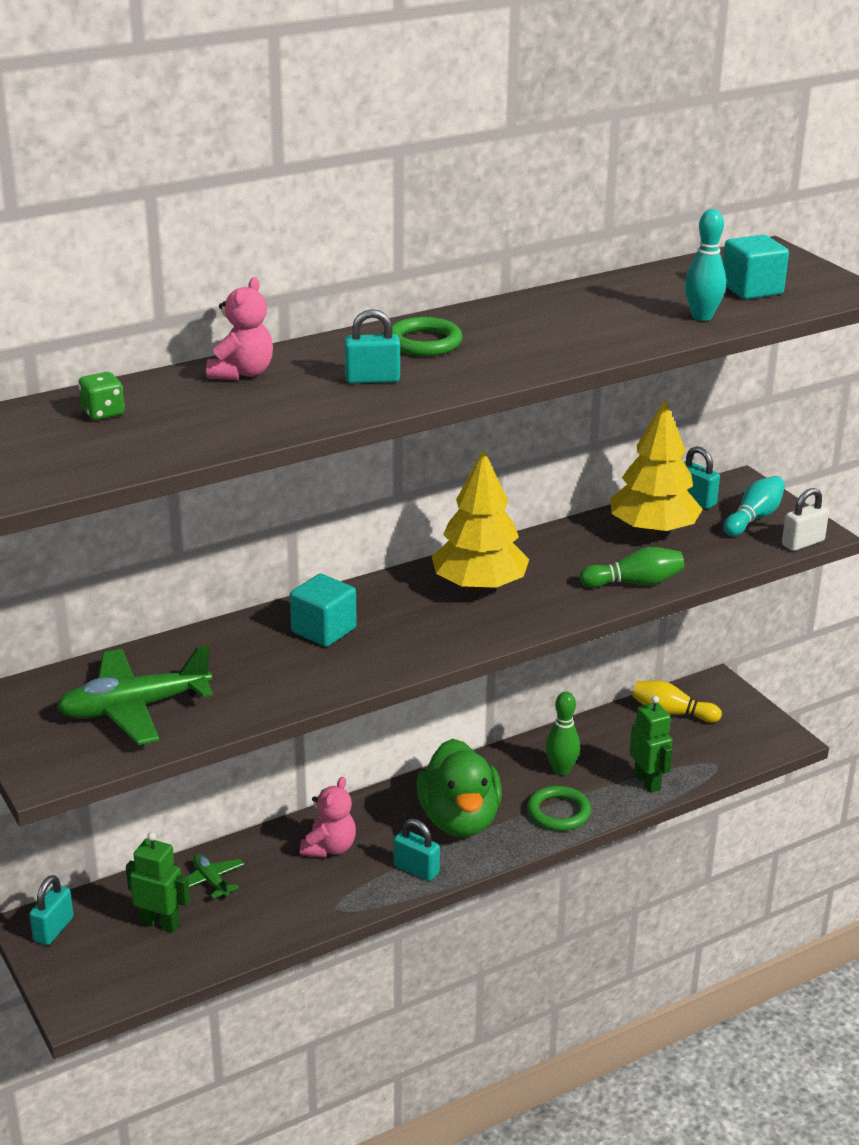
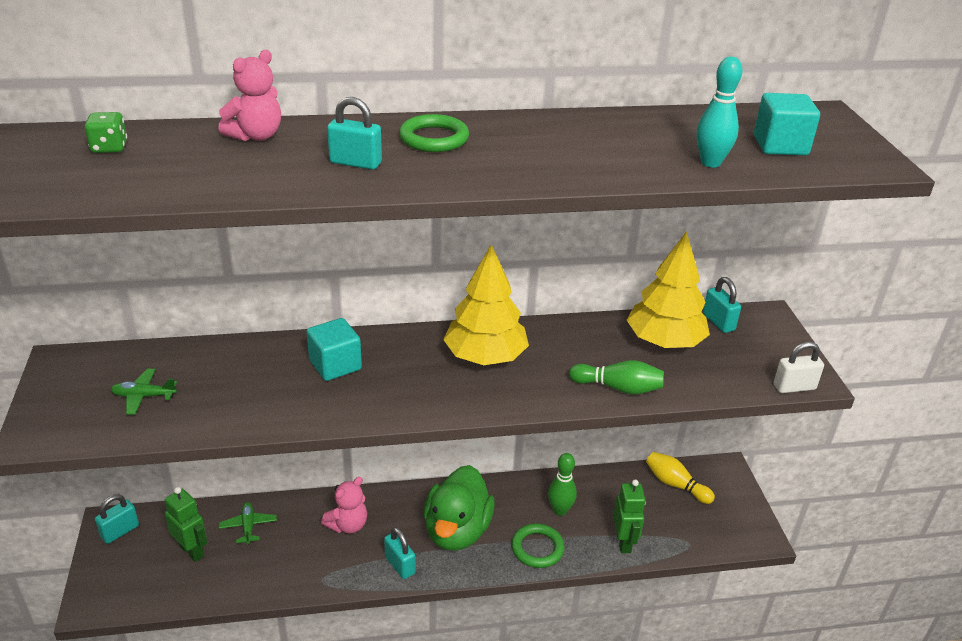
camera: 20 degrees right, 5 degrees up
green plane [57,645,213,745] -> green plane [111,369,177,415], size x0.50
turquoise bowling pin [723,476,785,536] -> none

